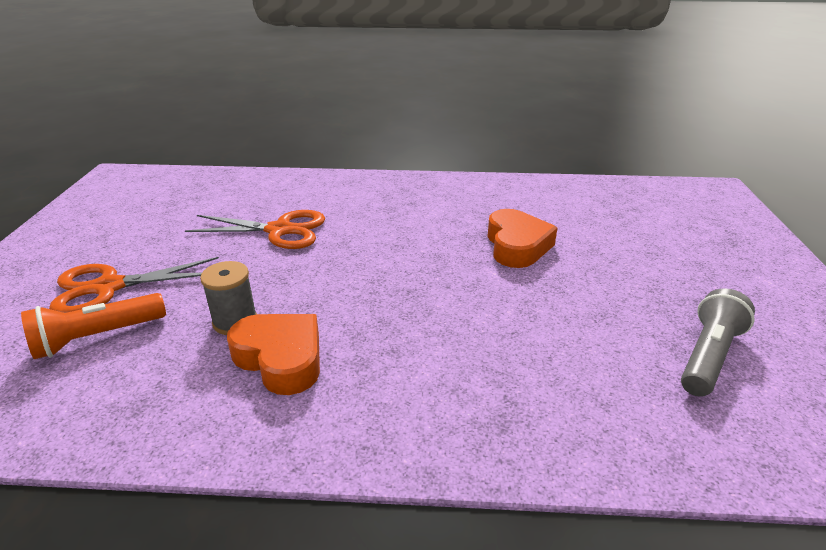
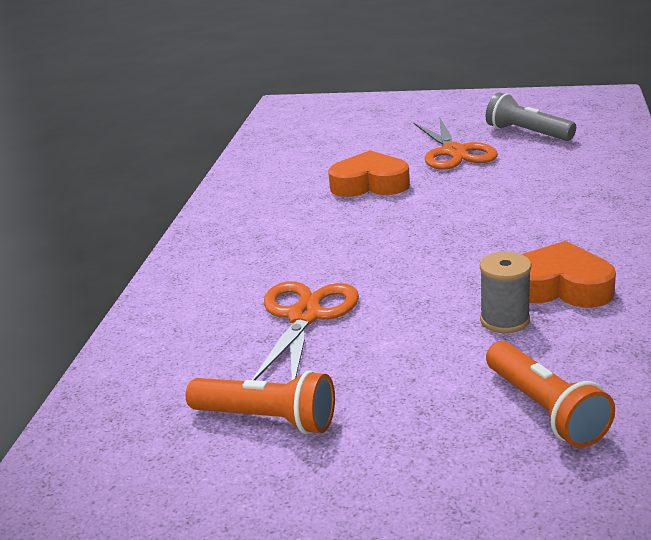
camera: 80 degrees left, 5 degrees down
orange scissors [49,257,219,313] -> orange scissors moved to [414,117,498,170]
orange heart [227,314,320,395] -> orange heart turned 60 degrees clockwise [522,241,616,308]
none -> orange flashlight [186,370,335,434]

